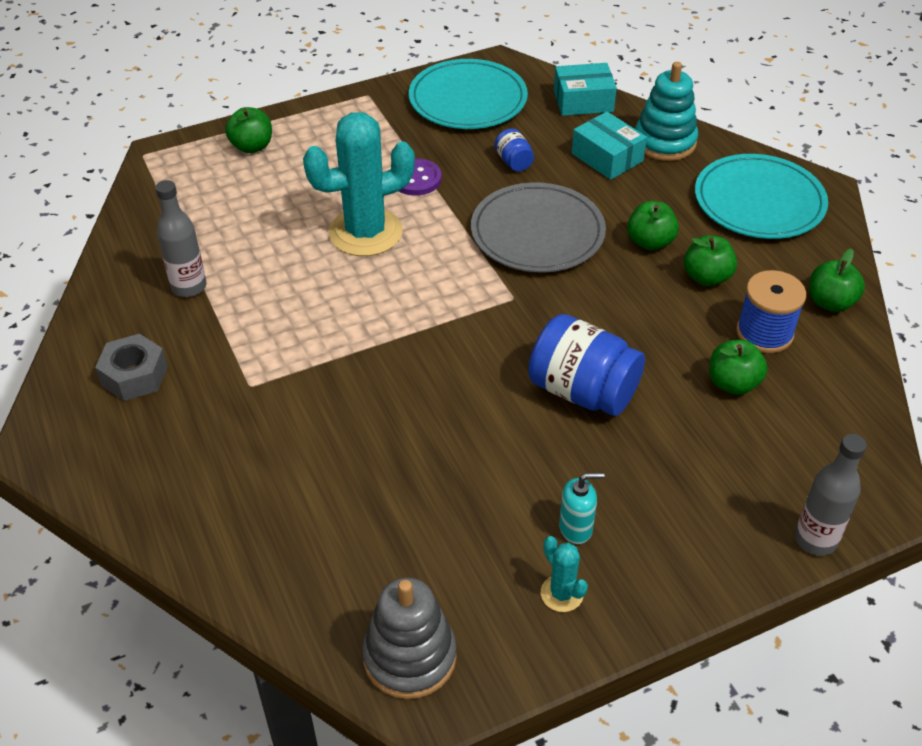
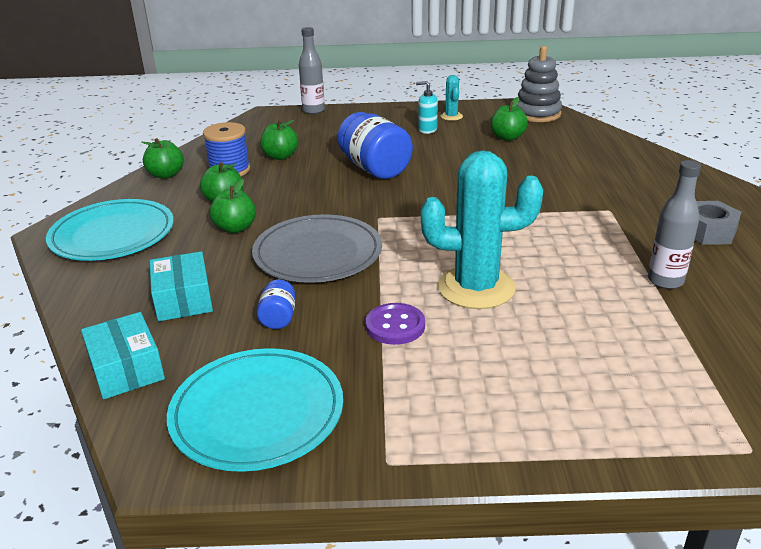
camera: 155 degrees left, 15 degrees down
green apple [225,107,272,153] -> green apple moved to [491,97,528,141]
turquoise box [554,63,617,116] -> turquoise box turned 45 degrees clockwise [81,312,165,399]
turquoise stacking toy [635,62,698,161] -> none

